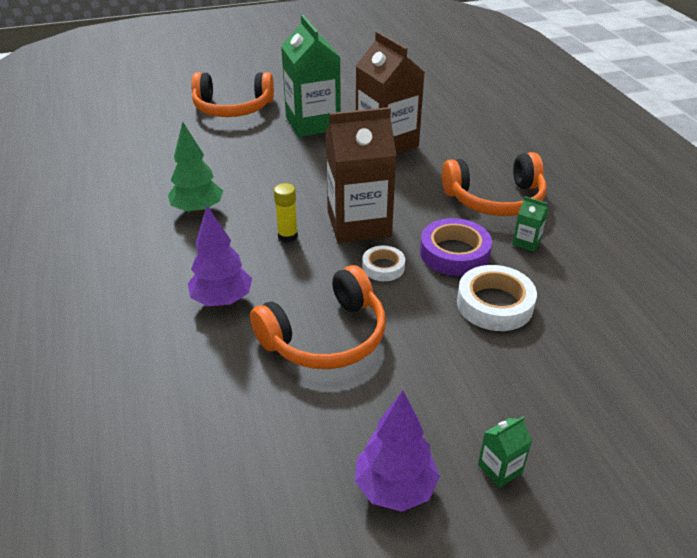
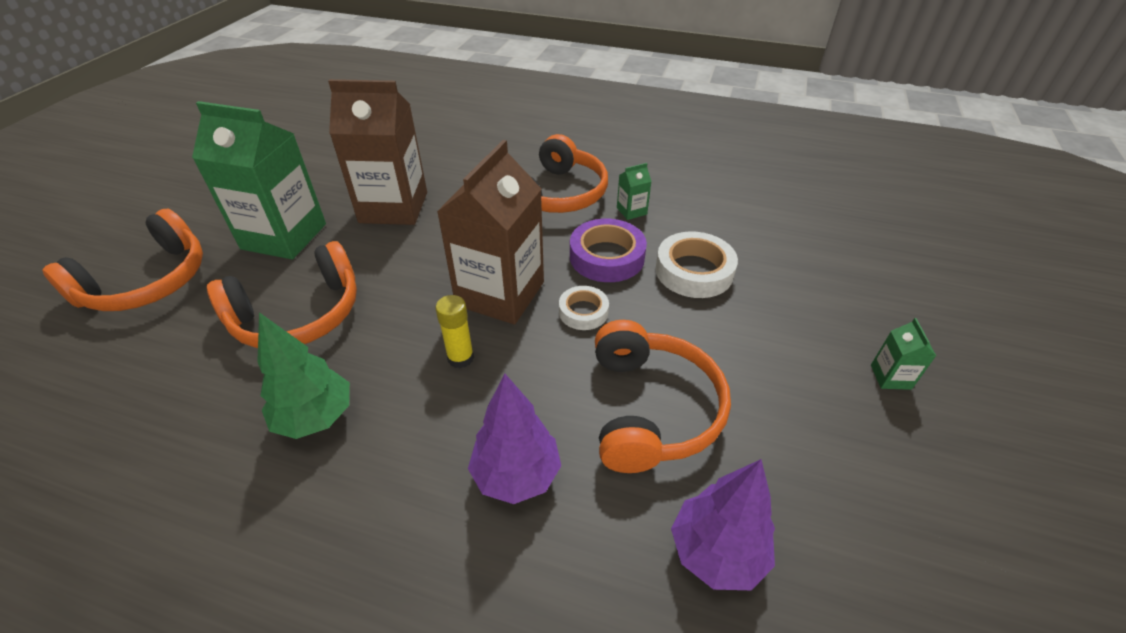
camera: 55 degrees left, 5 degrees up
purple tree [355,390,440,512] -> purple tree moved to [671,459,775,590]
none -> orange headphones [207,241,357,348]

